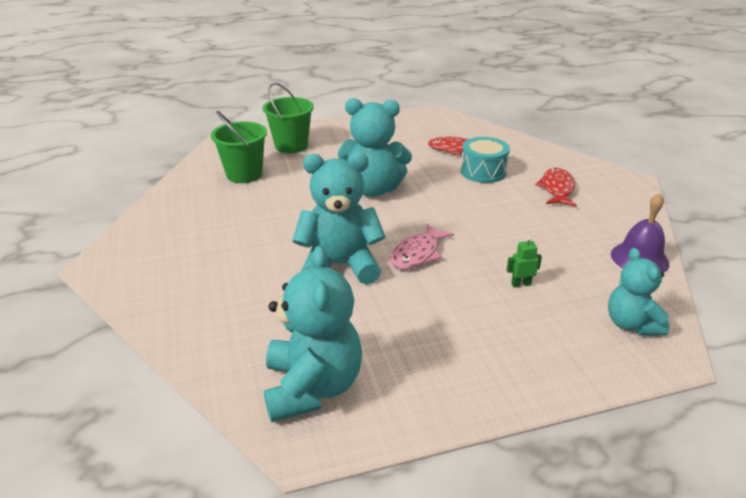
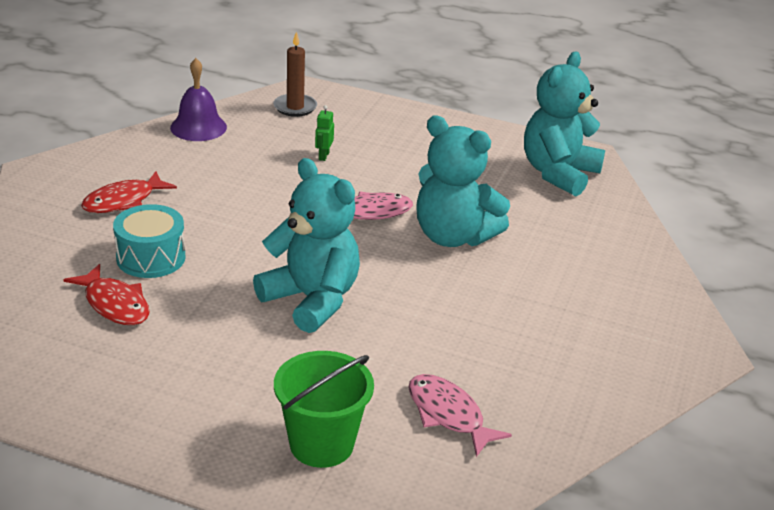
camera: 145 degrees left, 0 degrees up
green bucket [211,111,267,183] -> pink fish [408,374,512,457]
green robot [507,236,542,287] -> green robot turned 75 degrees clockwise [315,105,334,161]
turquoise teddy bear [608,248,670,335] -> brown candle [273,32,317,117]

